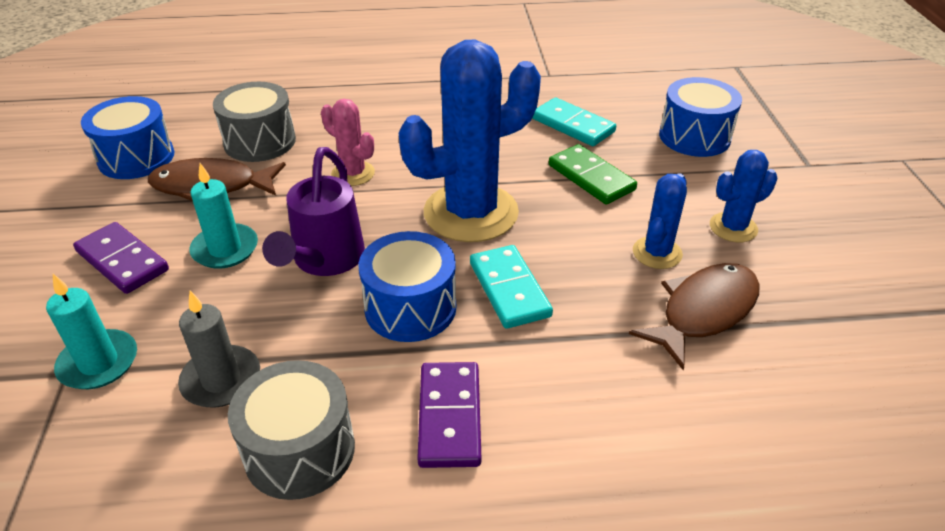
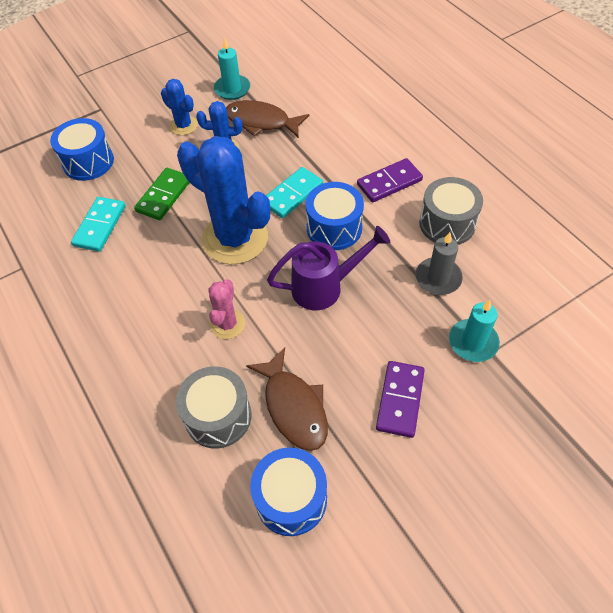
camera: 115 degrees left, 15 degrees up
turquoise candle [189,163,258,269] -> turquoise candle moved to [214,37,250,100]

